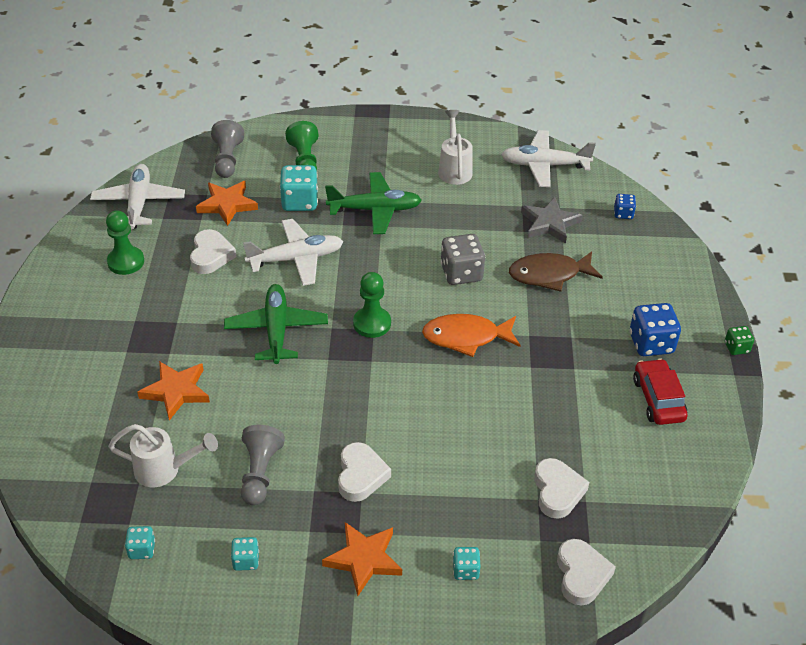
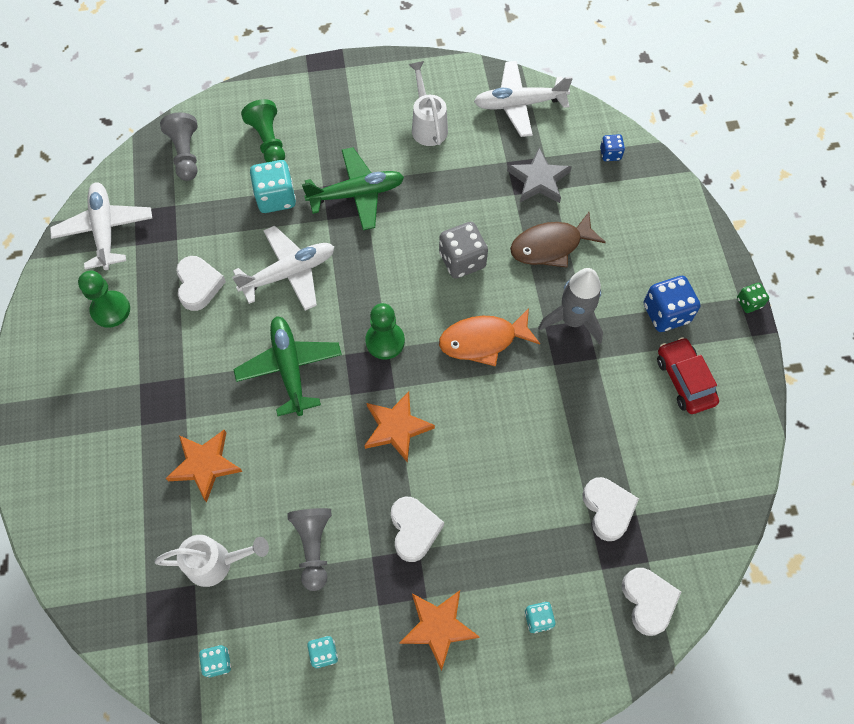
camera: 10 degrees left, 20 degrees up
orange star [196,181,258,226] -> orange star moved to [364,391,435,463]
none -> grey rocket [538,268,603,345]

